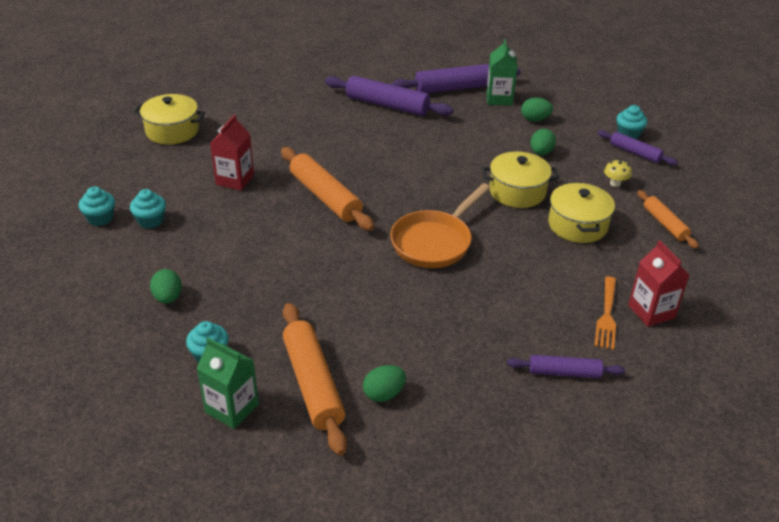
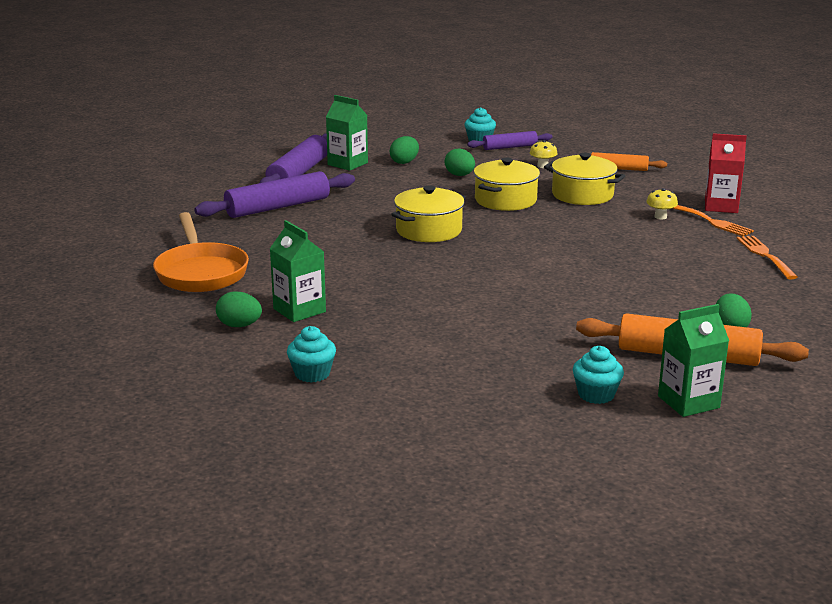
camera: 55 degrees left, 15 degrees down
turquoise cupcake [79,187,115,226] -> none
yellow pot [133,94,205,145] -> yellow pot moved to [391,185,466,242]
green egg [150,269,182,304] -> green egg moved to [216,291,262,327]
red carton [210,115,254,191] -> green carton [270,220,326,322]
orange rolling pin [281,147,374,231] -> none
orange pan [390,183,490,268] -> orange pan moved to [153,212,249,292]
purple rolling pin [507,355,625,378] -> orange fork [736,236,798,280]
none -> yellow mushroom [646,188,678,219]

